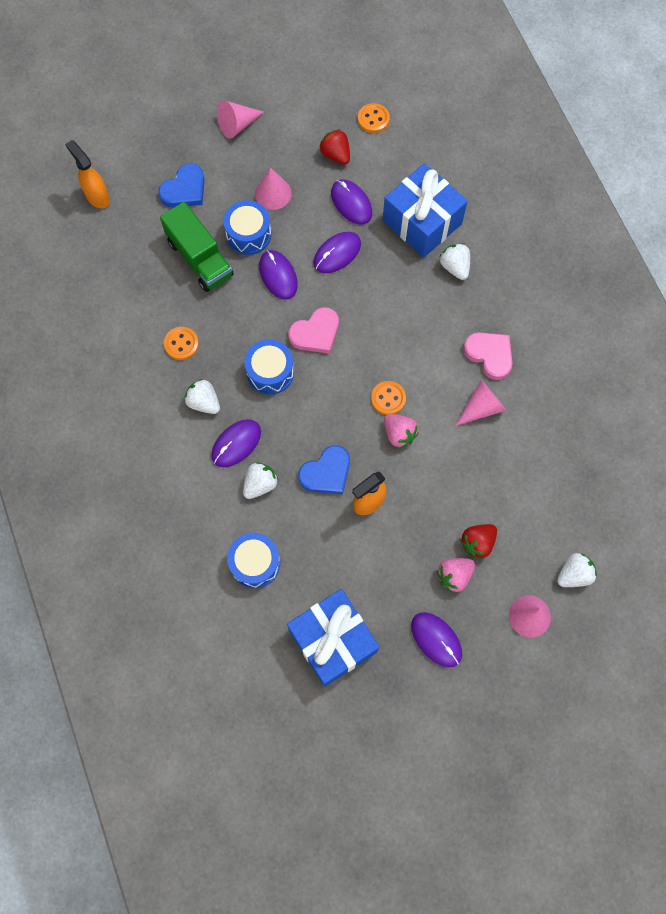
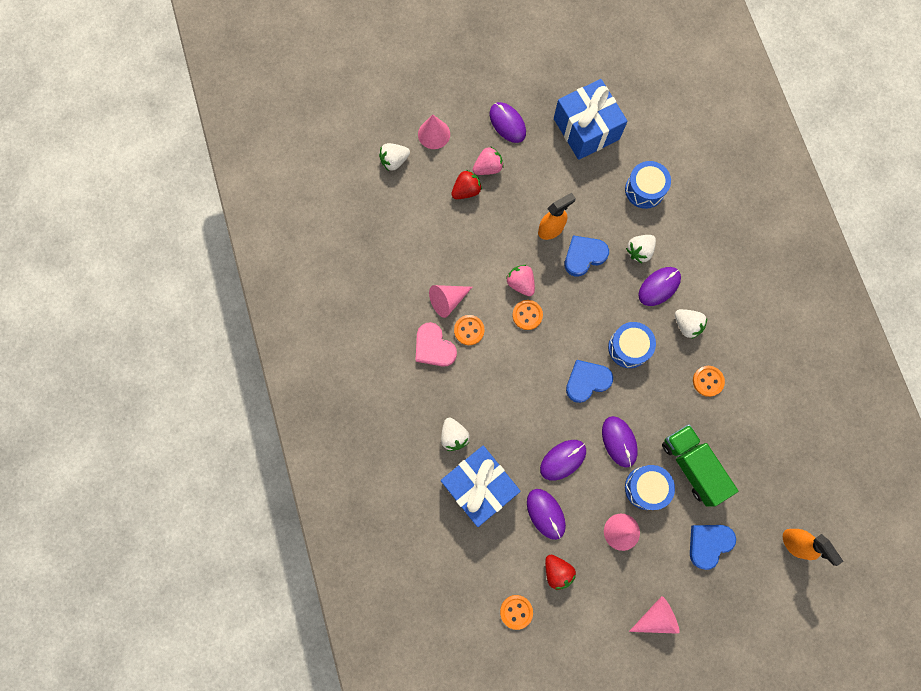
camera: 175 degrees left, 5 degrees up
pink heart [288,307,339,354] -> blue heart [566,360,613,403]
none -> orange button [454,315,485,345]

